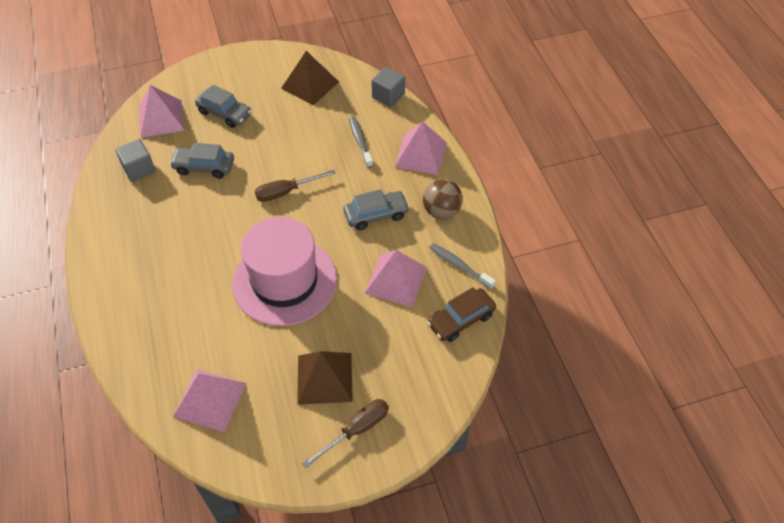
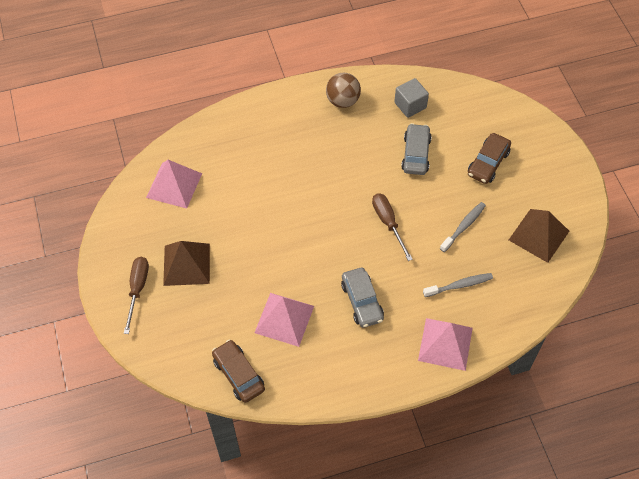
camera: 90 degrees right, 5 degrees up
pink pyramid [139,85,185,138] -> none
grey car [195,85,252,128] -> brown car [468,133,511,184]
pink hat [232,217,337,326] -> none
brown screwdriver [302,399,389,468] -> brown screwdriver turned 135 degrees counterclockwise [124,257,149,334]
grey cube [372,67,405,107] -> none
brown ball [423,179,463,219] -> brown ball moved to [326,73,361,108]
grey toothbrush [429,243,496,289] -> grey toothbrush moved to [440,202,486,252]

